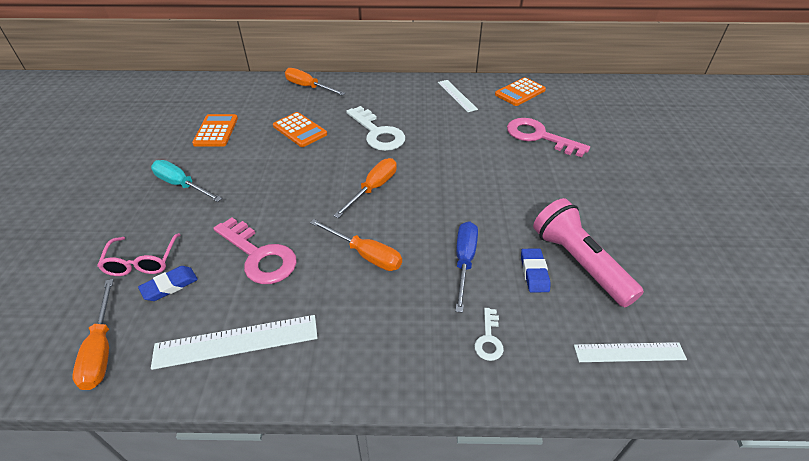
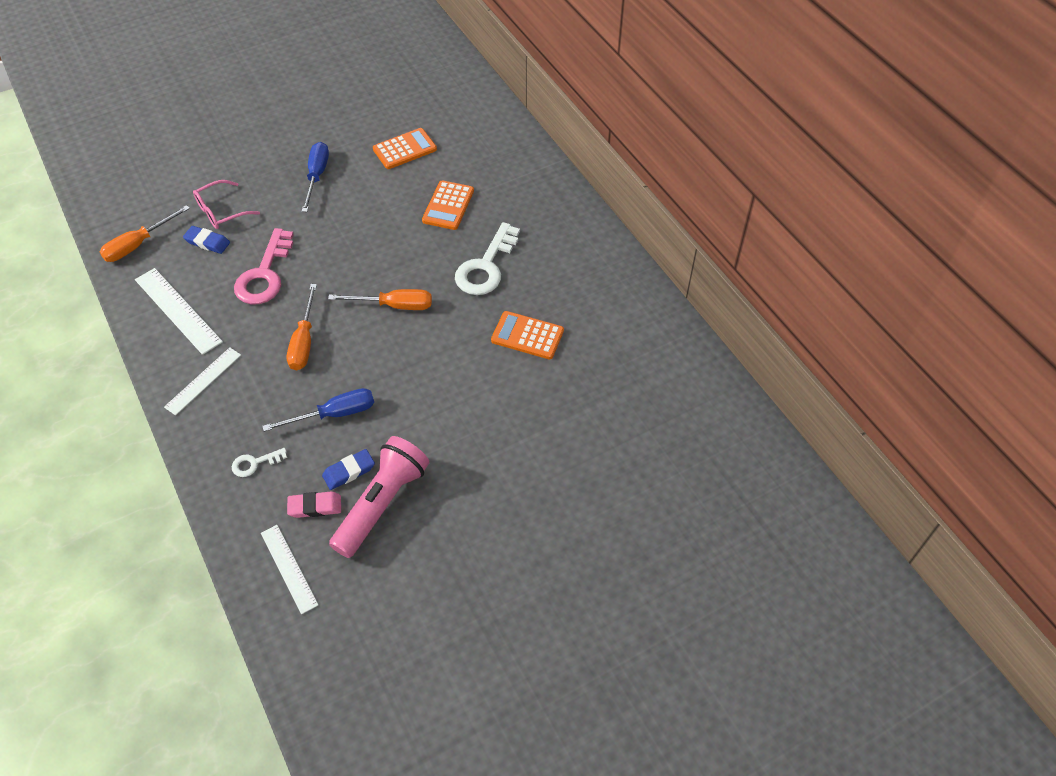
camera: 60 degrees right, 10 degrees up
turquoise screwdriver [151,160,222,202] -> blue screwdriver [302,142,329,212]
orange screwdriver [285,68,345,96] -> none
white ruler [438,80,478,112] -> white ruler moved to [164,347,241,415]
orange calculator [495,77,546,106] -> orange calculator moved to [491,311,564,359]
pink key [507,118,590,157] -> none
none -> pink eraser [287,491,341,518]

